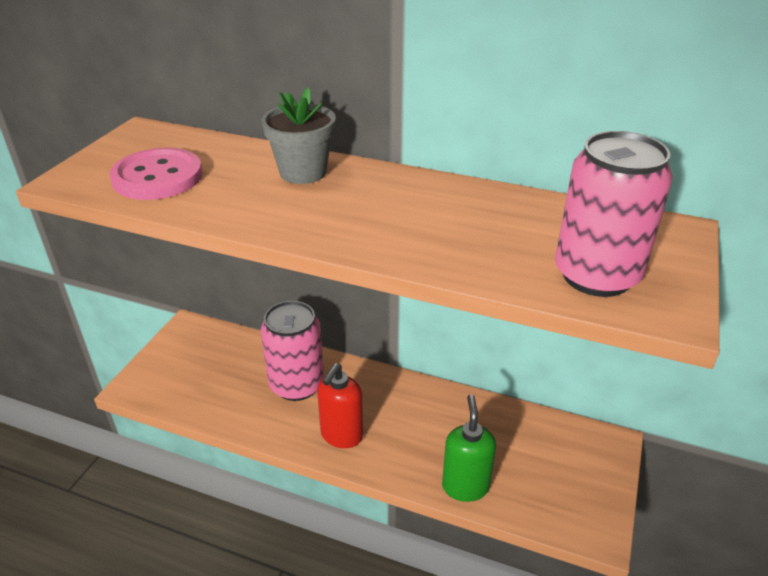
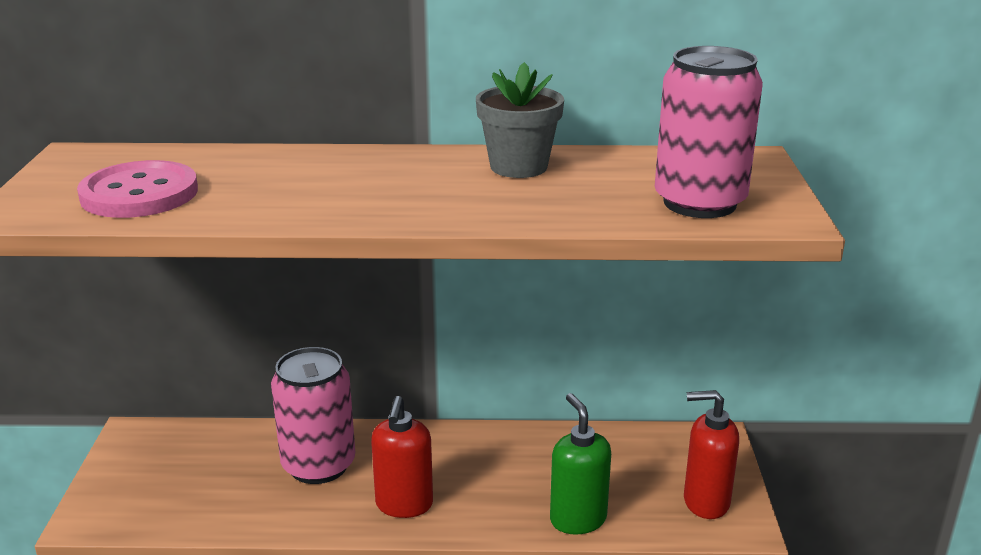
camera: 20 degrees left, 10 degrees down
grey flower pot [262,87,336,184] -> grey flower pot moved to [476,62,564,178]
none -> red soap dispenser [684,390,739,519]

